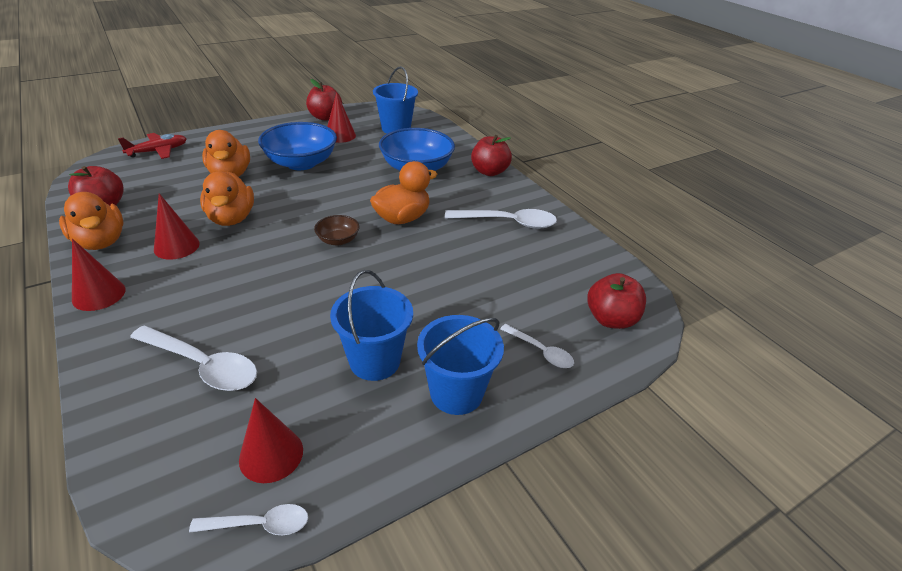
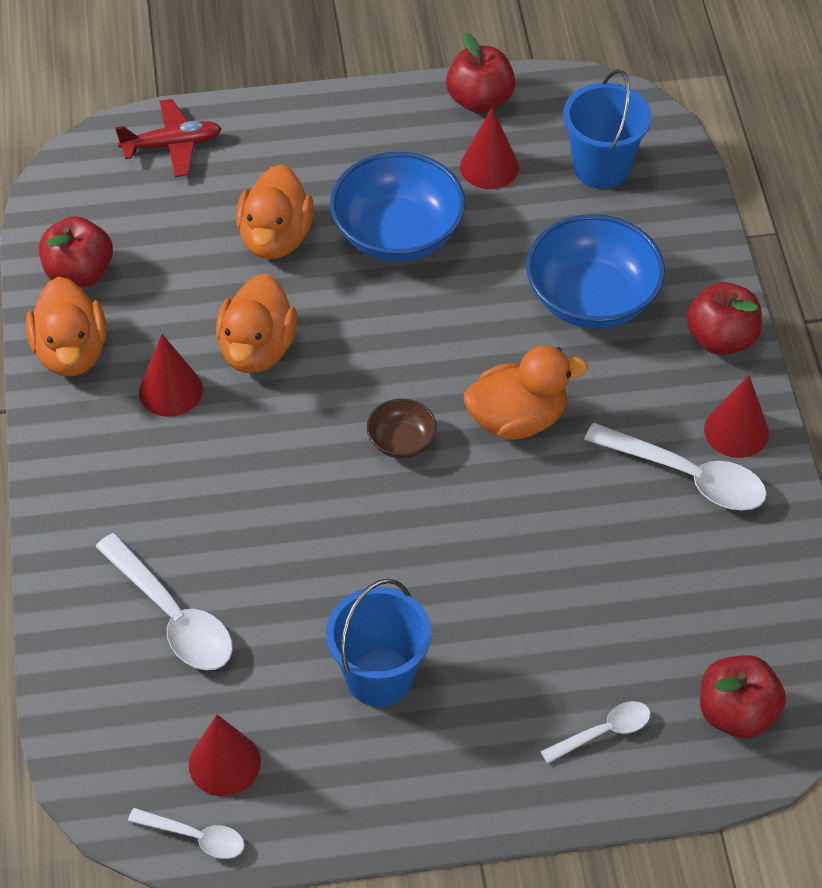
camera: 25 degrees right, 15 degrees up
red cone [72,239,126,311] -> red cone moved to [704,375,769,458]
blue bucket [417,315,504,415] -> none
white spoon [500,324,574,368] -> white spoon turned 90 degrees counterclockwise [540,701,650,764]

